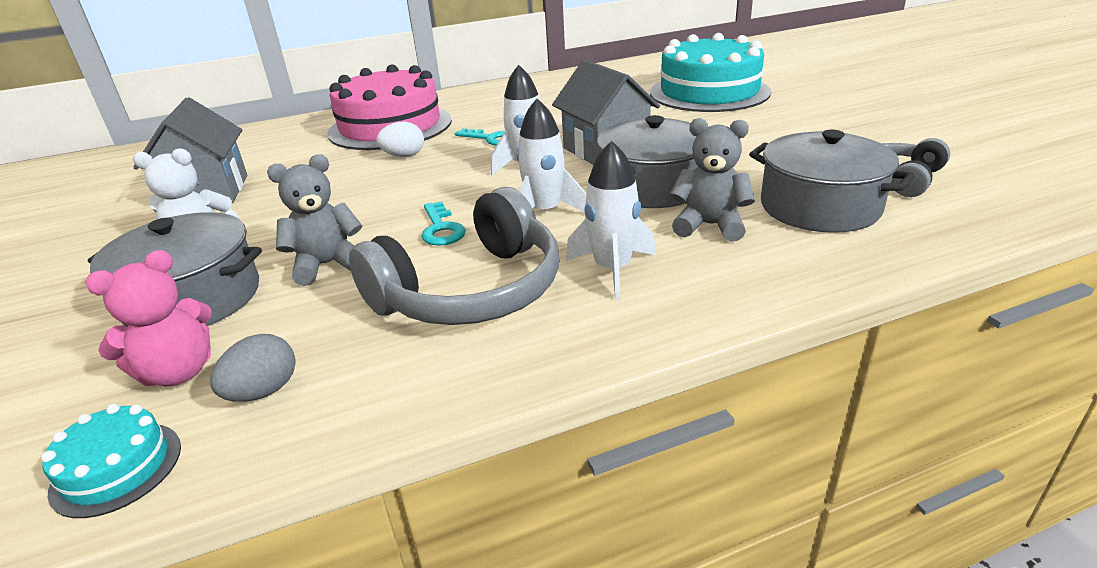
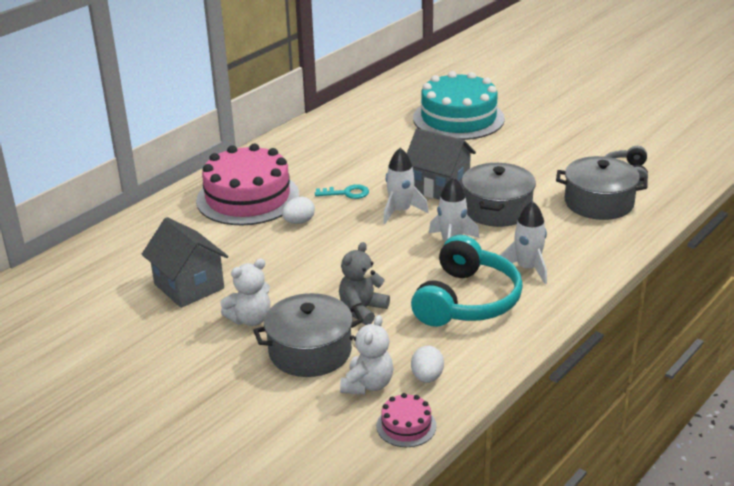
camera: 30 degrees left, 0 degrees up
turquoise cake [41,404,181,518] -> pink cake [376,393,437,447]
pink teddy bear [85,250,212,386] -> white teddy bear [340,315,393,394]
grey egg [210,334,296,402] -> white egg [411,346,444,383]
grey headphones [349,187,559,325] -> turquoise headphones [411,235,523,327]
turquoise key [421,201,466,245] -> none
grey teddy bear [670,118,755,242] -> none

